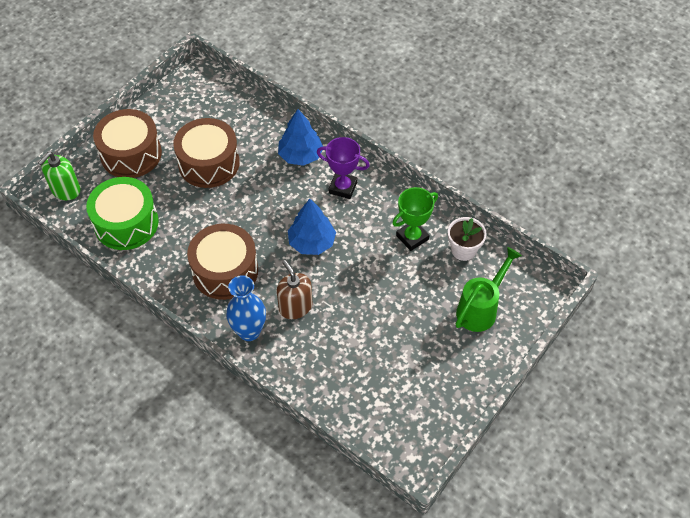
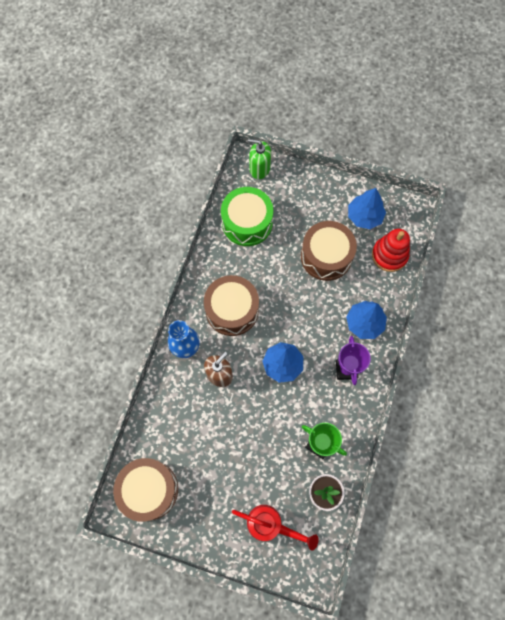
camera: 70 degrees right, 15 degrees up
brown drum [93,109,162,178] -> brown drum moved to [113,458,178,522]
green watering can [456,247,522,332] -> red watering can [232,505,319,551]
none -> blue tree [348,188,386,229]
none -> red stacking toy [372,229,410,272]

